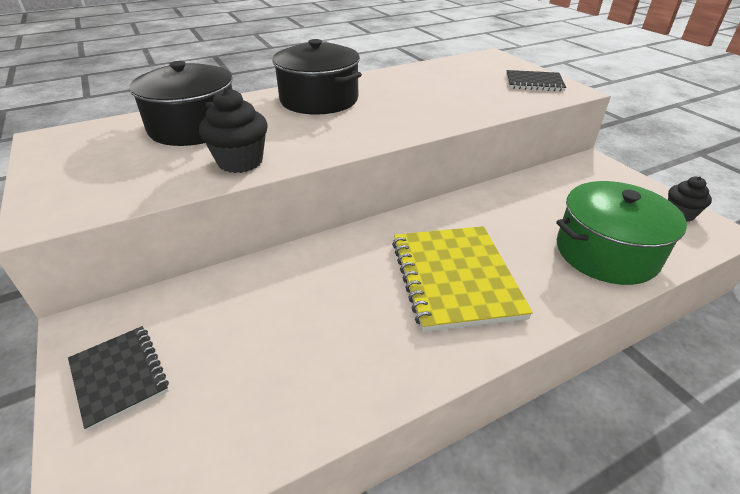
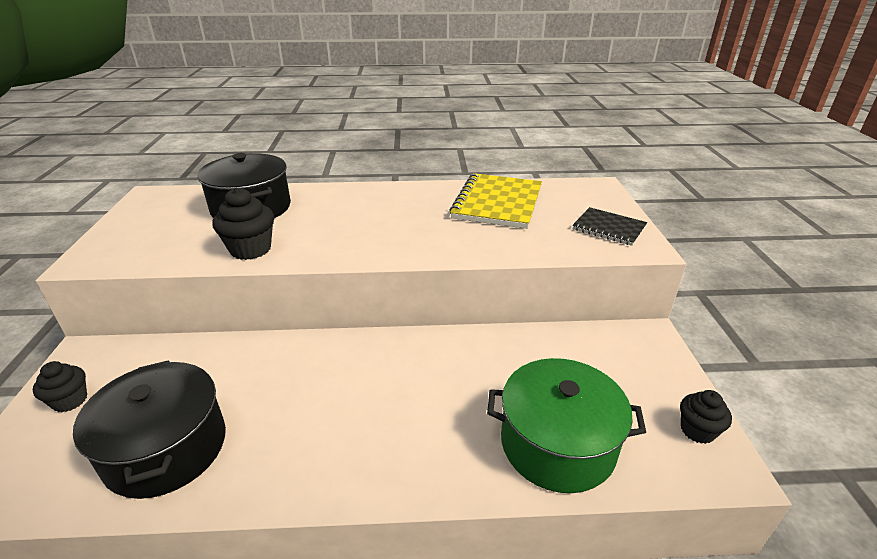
camera: 25 degrees right, 5 degrees down
black notebook [68,326,169,431] -> black cupcake [33,361,87,412]
black pot [272,39,362,115] -> black pot moved to [73,360,226,499]
yellow notebook [392,226,533,332] -> yellow notebook moved to [449,173,542,229]

